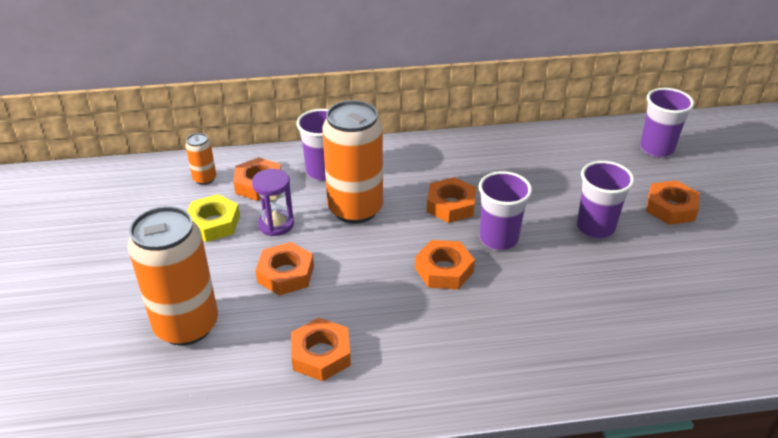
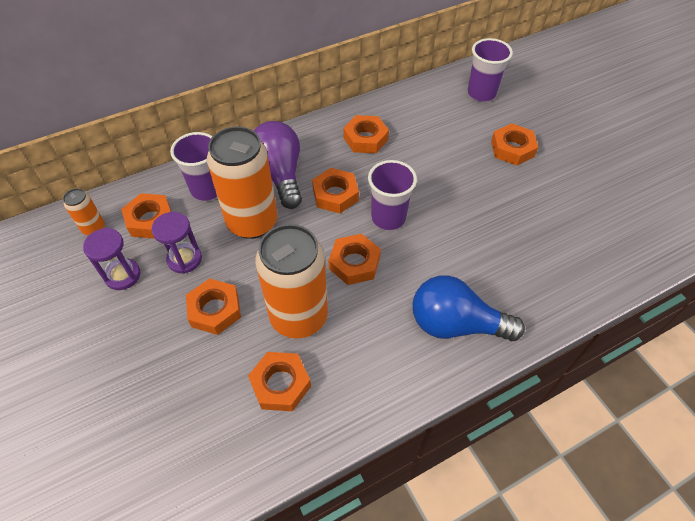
camera: 20 degrees left, 15 degrees up
orange can [127,206,218,346] -> orange can moved to [255,224,328,339]
yellow nut [187,194,240,242] -> purple hourglass [83,228,140,290]
purple cup [577,161,634,239] -> none
none -> purple light bulb [254,121,302,209]
none -> orange nut [343,115,389,153]
none -> blue light bulb [413,275,525,341]

